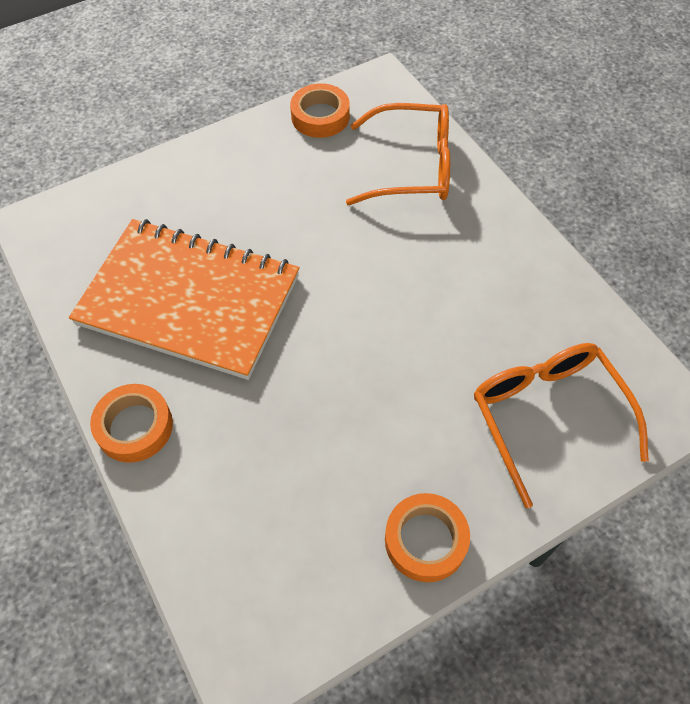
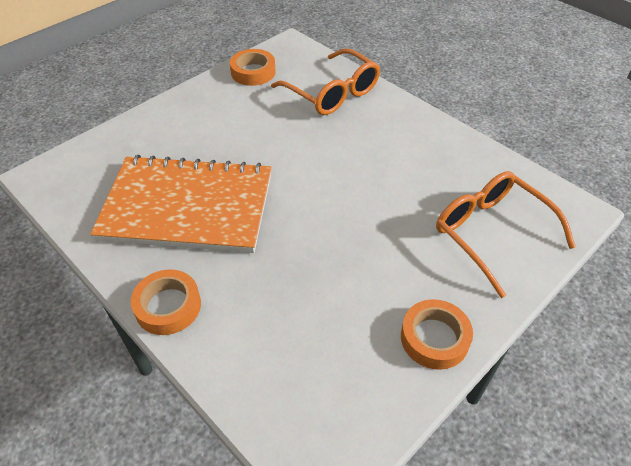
camera: 15 degrees left, 10 degrees down
orange glasses [346,103,450,205] -> orange glasses turned 60 degrees clockwise [271,49,380,115]

